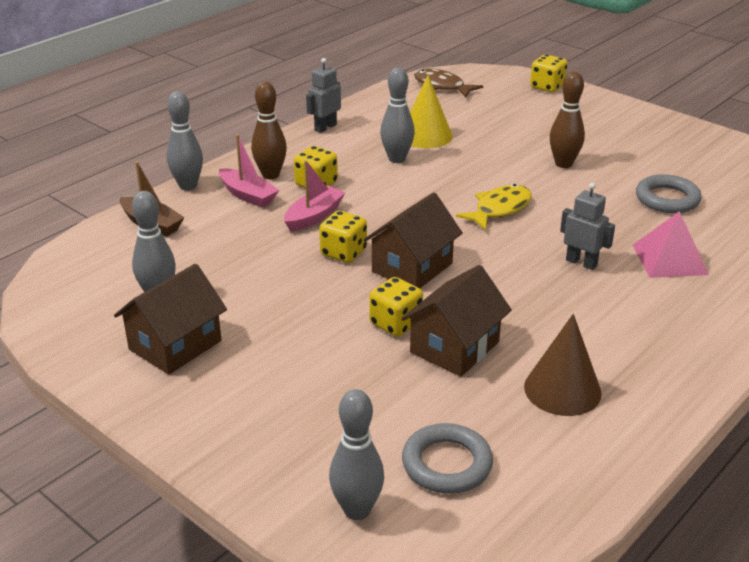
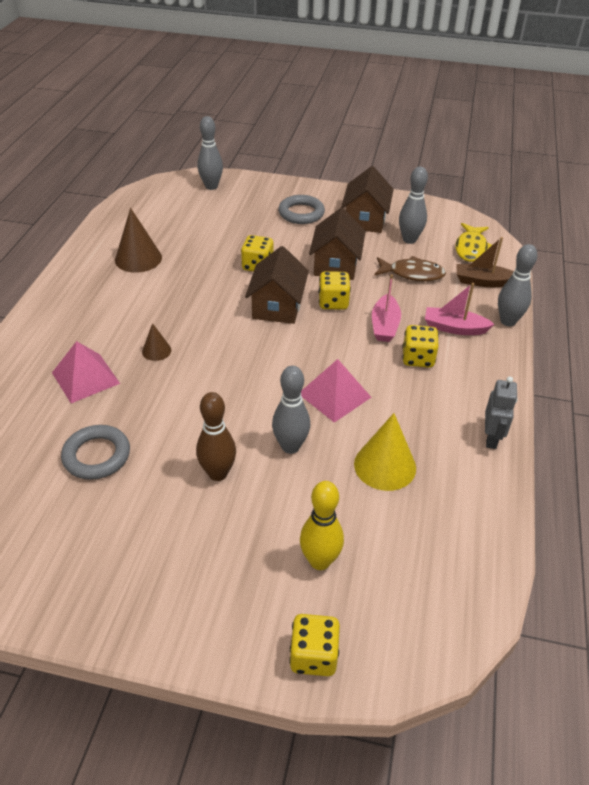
camera: 150 degrees right, 10 degrees up
brown bowling pin [251,82,287,179] -> none
grey bowling pin [380,67,415,163] -> grey bowling pin moved to [272,366,310,454]
brown house [401,265,512,377] -> brown house moved to [309,208,366,280]
grey ring [402,423,493,494] -> grey ring moved to [278,195,325,224]
brown fish [414,68,483,97] -> brown fish moved to [374,256,446,281]
yellow fish [456,184,532,231] -> yellow fish moved to [455,223,492,262]
grey robot [560,183,615,270] -> brown cone [142,323,171,361]
none -> yellow bowling pin [300,481,344,570]
none -> pink pyramid [301,359,372,423]

